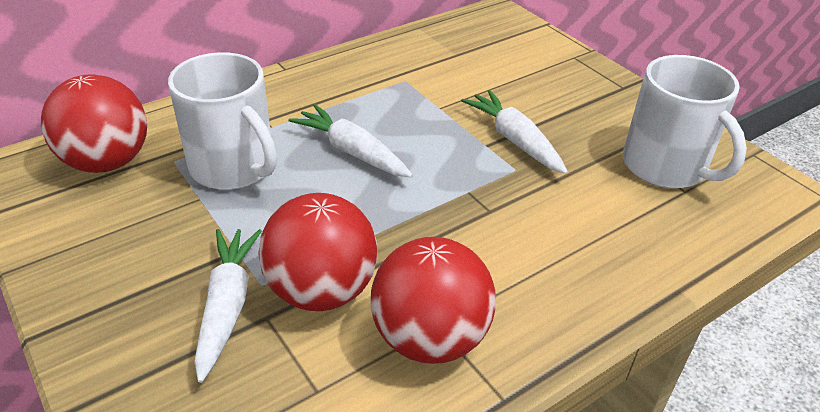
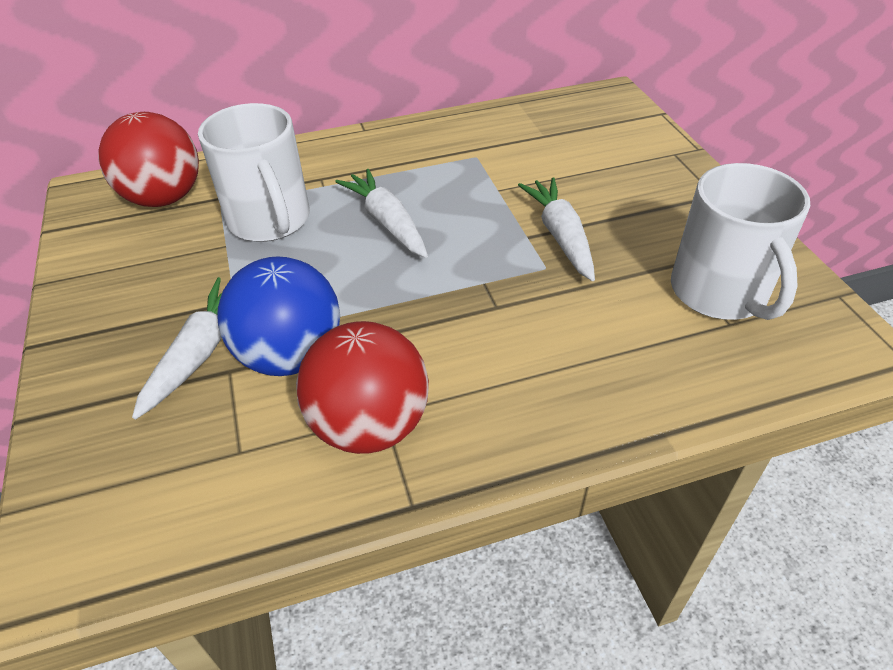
camera: 20 degrees right, 5 degrees up
red ball [258,193,377,311] -> blue ball [218,256,340,376]

